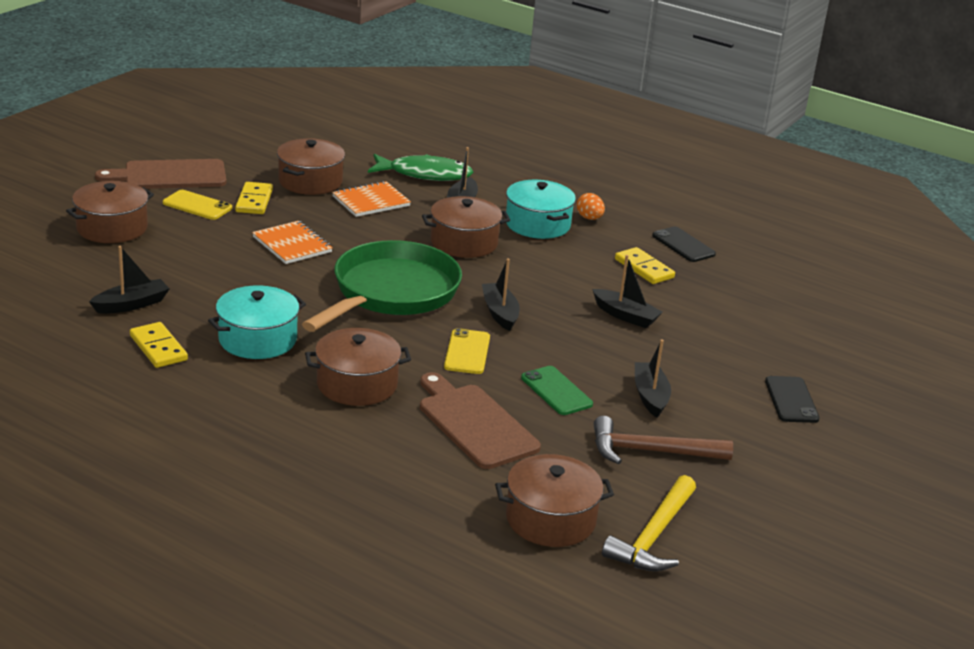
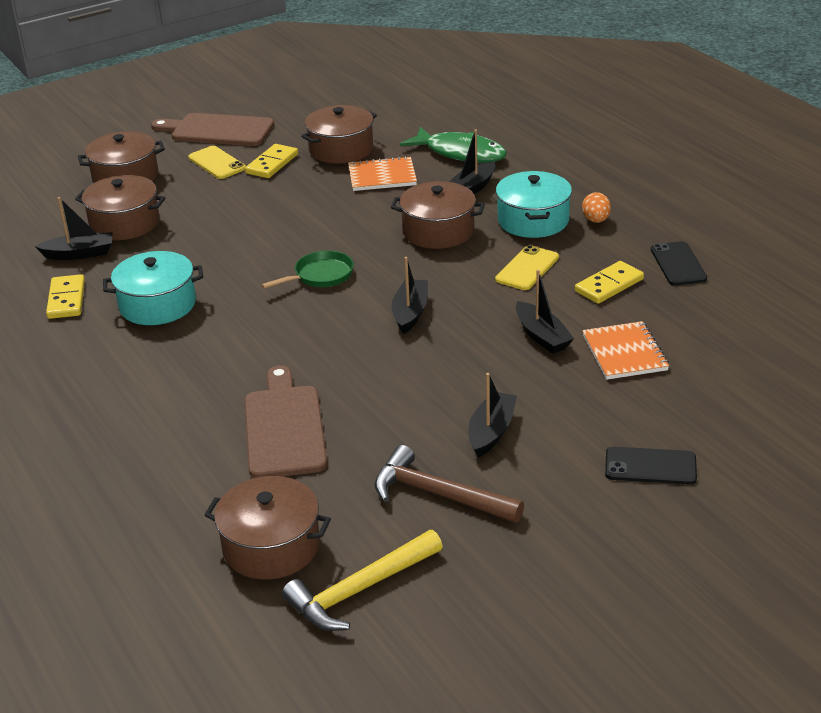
camera: 30 degrees right, 5 degrees up
orange notebook [252,221,333,264] -> orange notebook moved to [582,321,669,380]
green pan [302,240,462,332] -> green pan [261,250,354,289], size x0.45
brown pot [305,328,411,406] -> brown pot moved to [75,175,166,240]
yellow phone [444,328,490,374] -> yellow phone moved to [495,245,559,290]
green phone [521,366,593,415] -> none
yellow domino [615,247,675,284] -> yellow domino turned 60 degrees clockwise [575,261,644,304]
black phone [765,376,820,423] -> black phone turned 75 degrees clockwise [605,447,697,485]

